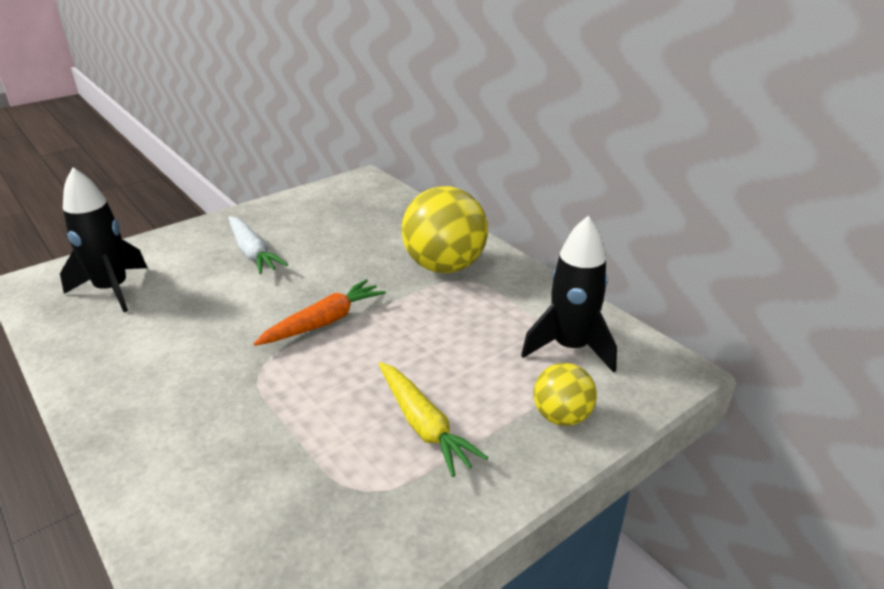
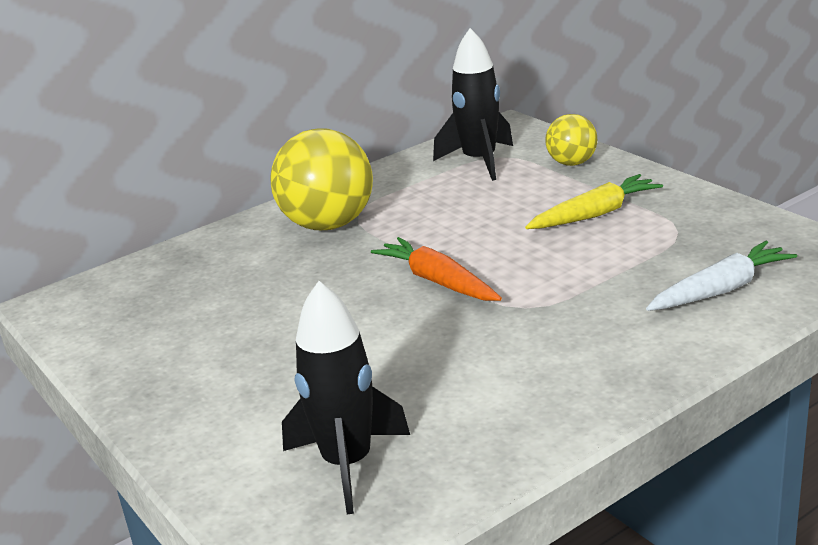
camera: 85 degrees left, 5 degrees down
white carrot [229,216,288,274] -> white carrot moved to [646,241,797,311]

